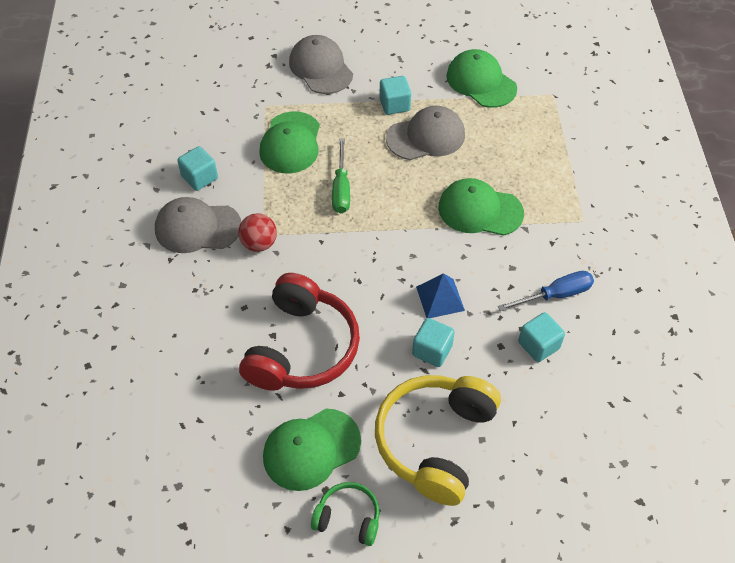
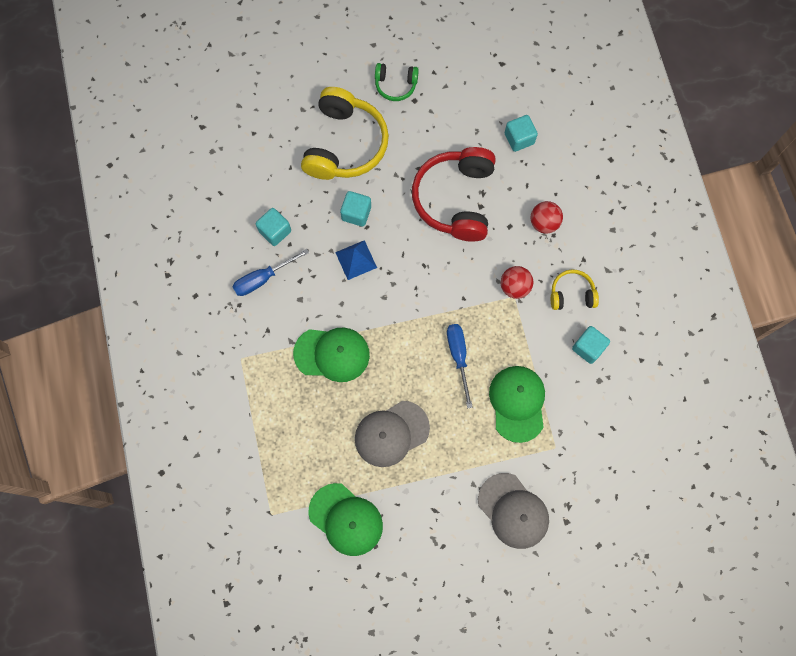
camera: 170 degrees right, 20 degrees up
grey cap [155,197,241,253] -> yellow headphones [551,269,599,310]
green cap [263,409,361,491] -> none
green screwdriver [332,138,350,213] -> blue screwdriver [447,324,473,408]
turquoise cube [380,76,411,115] -> turquoise cube moved to [504,115,538,152]
none -> red ball [531,201,563,234]

